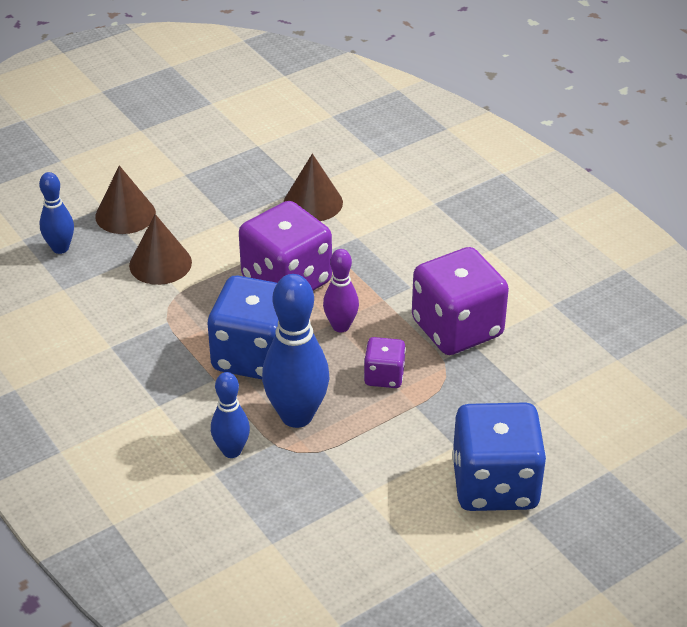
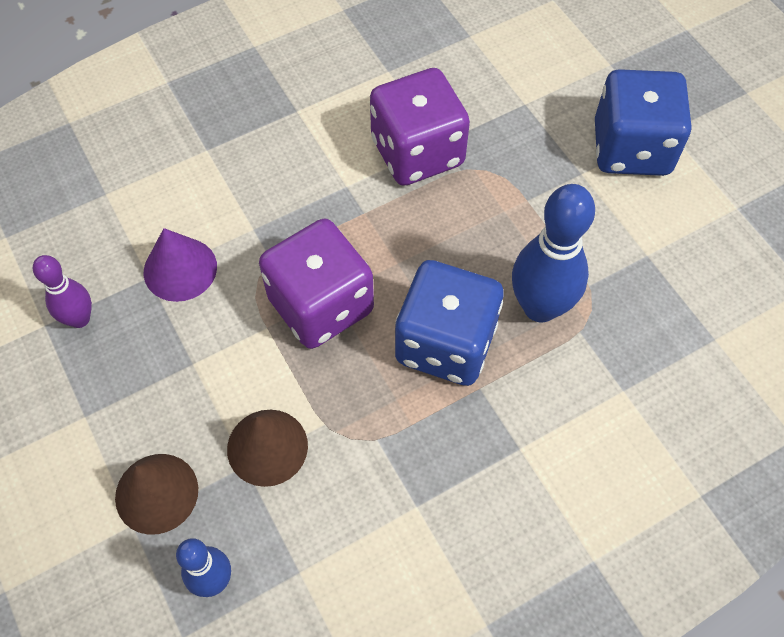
camera: 85 degrees left, 20 degrees up
blue bowling pin [211,372,250,458] -> none
brown cone [284,154,343,221] -> purple cone [144,228,217,302]
purple bowling pin [323,249,359,332] -> purple bowling pin moved to [33,255,92,328]
purple dice [364,337,406,388] -> none

